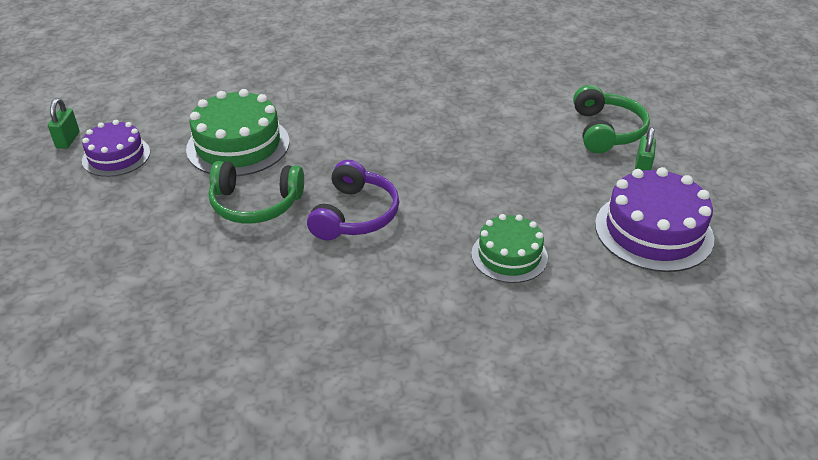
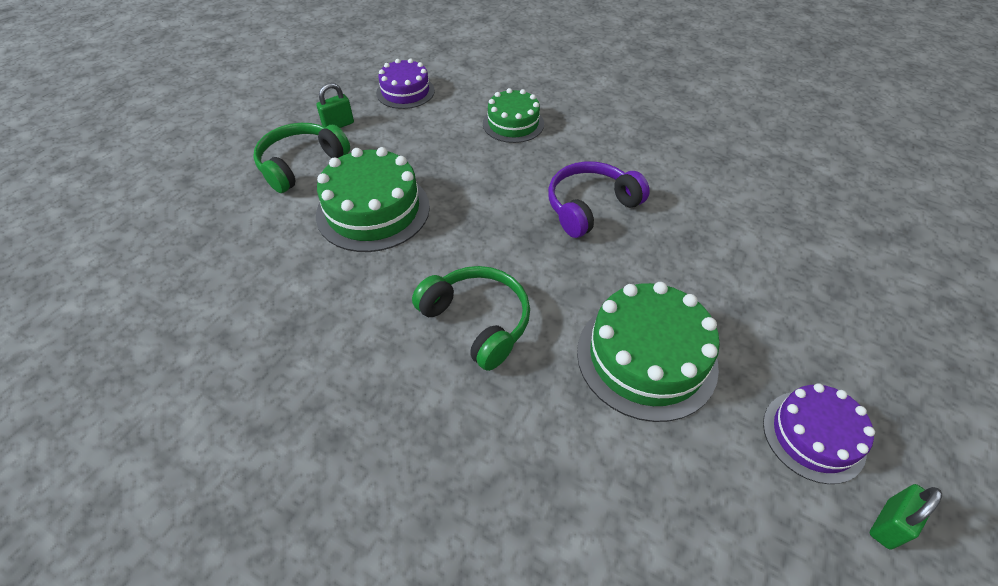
camera: 140 degrees left, 10 degrees up
green headphones [209,161,304,224] -> green headphones moved to [412,266,530,371]
purple cake [595,167,714,272] -> purple cake [376,58,435,109], size x0.64
none -> green cake [316,147,430,252]

